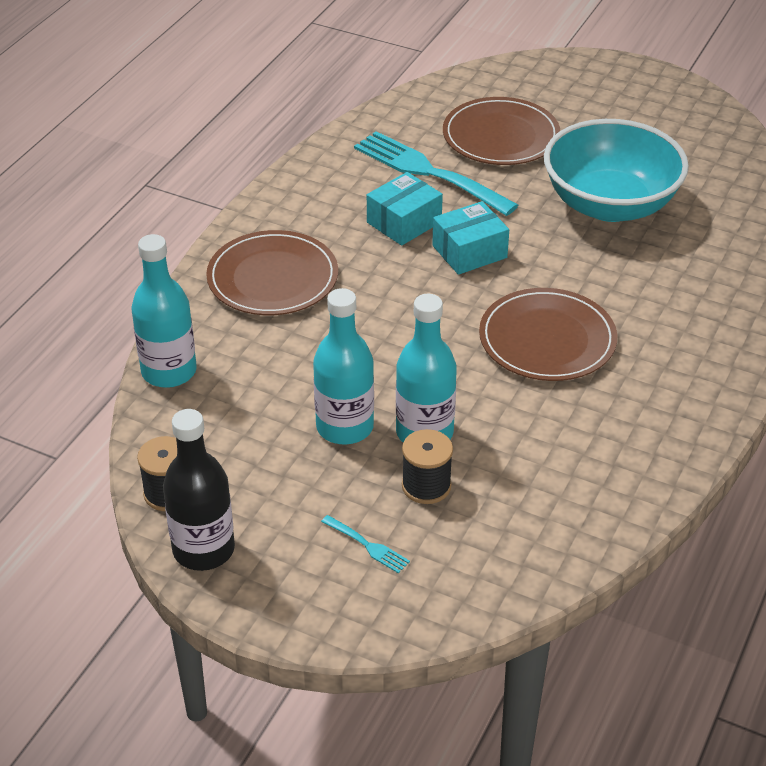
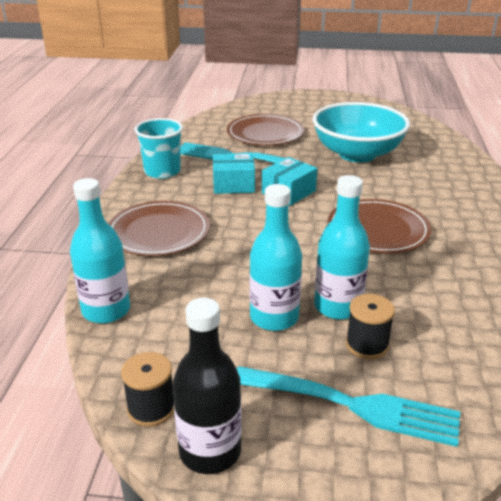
camera: 20 degrees left, 10 degrees down
turquoise fork [321,515,410,574] -> turquoise fork [237,366,460,447], size x2.40
turquoise box [367,172,443,246] -> turquoise box turned 60 degrees clockwise [213,153,255,194]
none -> turquoise cup [134,118,183,179]

